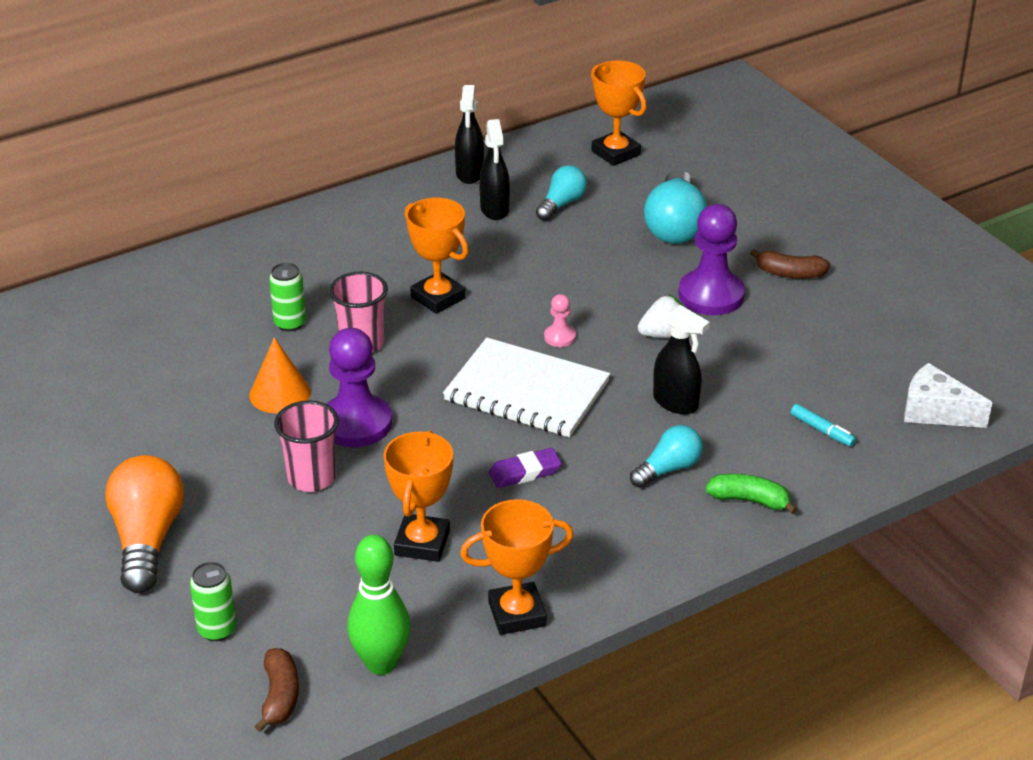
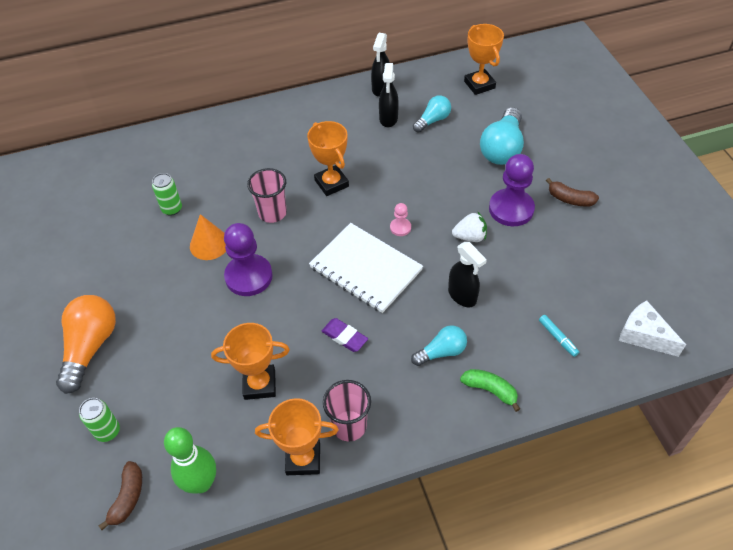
camera: 15 degrees right, 15 degrees up
green can [269,263,306,332] -> green can moved to [152,173,182,216]
pink cup [274,400,339,492] -> pink cup moved to [323,380,371,441]
orange trophy [383,430,453,562] -> orange trophy turned 60 degrees clockwise [211,323,290,400]
purple eraser [489,448,562,488] -> purple eraser turned 45 degrees clockwise [322,318,368,352]

